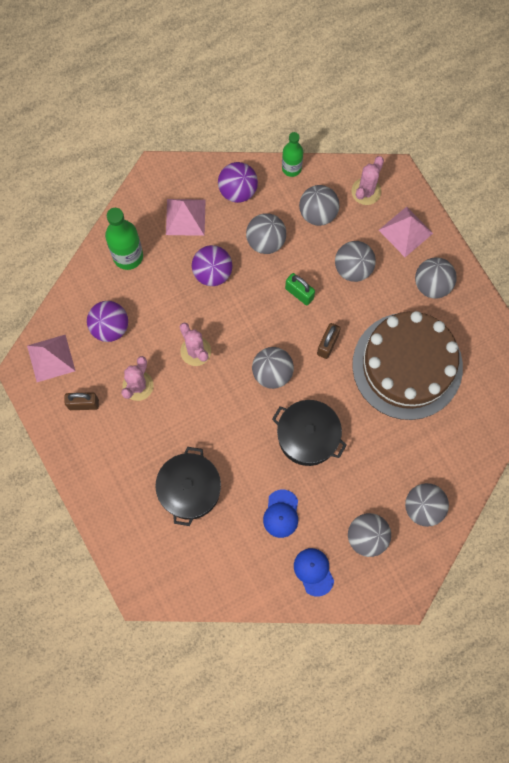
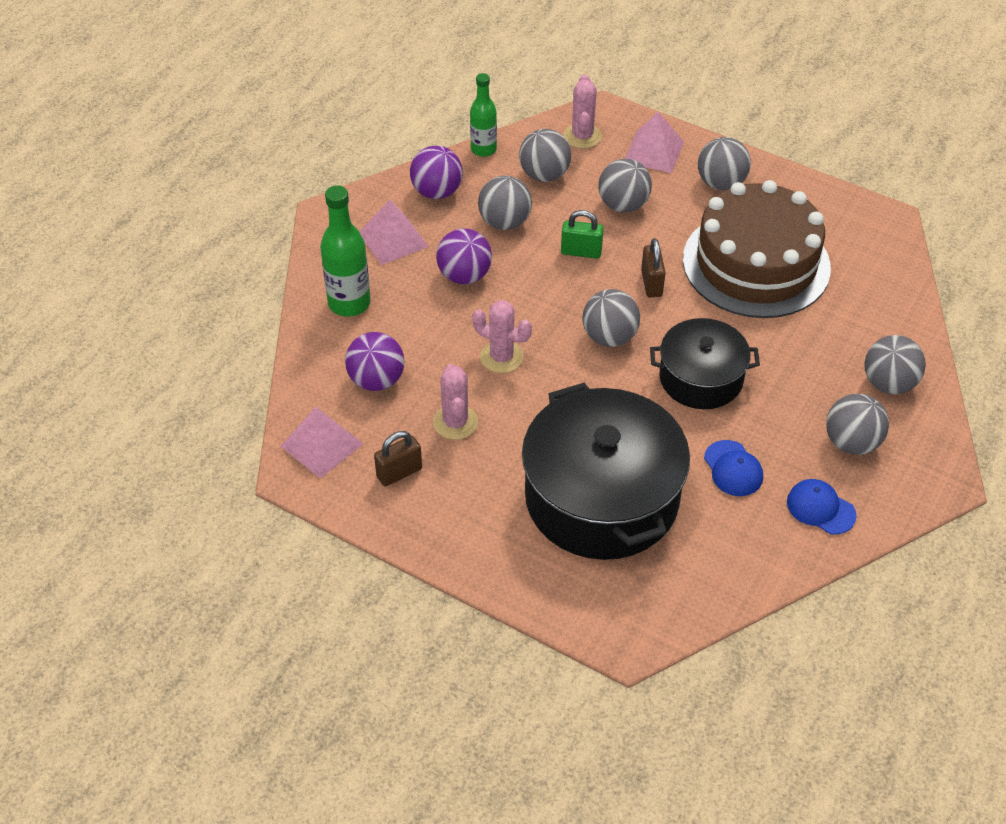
camera: 30 degrees left, 25 degrees down
black pot [155,447,221,526] -> black pot [522,383,690,560], size x1.72

